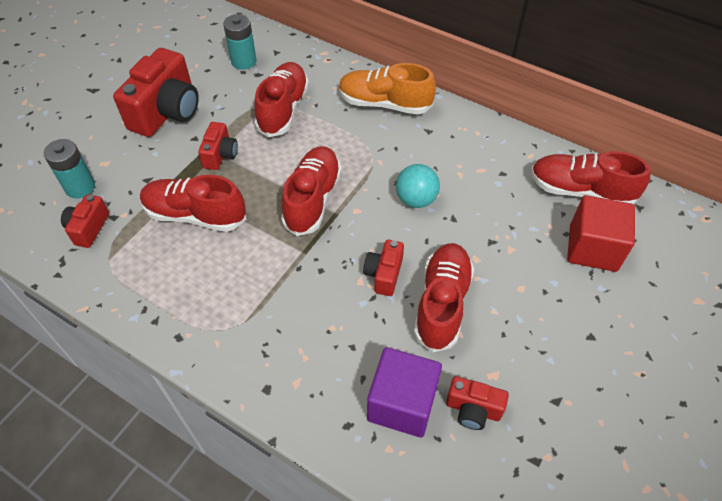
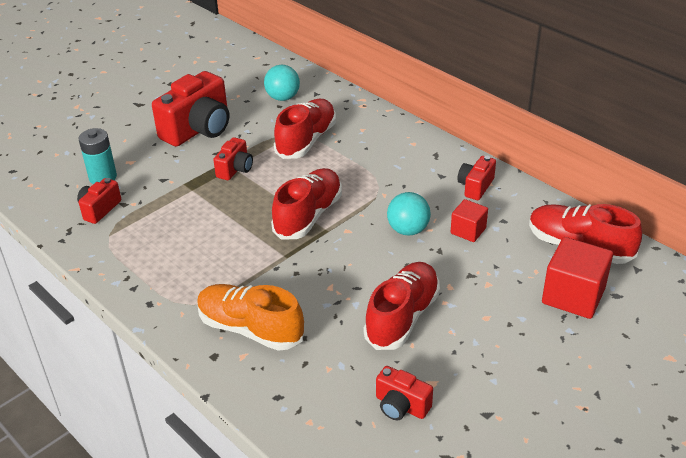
camera: 15 degrees right, 15 degrees down
red shoe [140,175,246,232] -> none
turquoise battery [223,14,257,70] -> turquoise ball [264,65,300,101]
orange shoe [339,63,436,114] -> orange shoe moved to [197,284,304,351]
red camera [363,240,404,296] -> red camera moved to [457,156,496,200]
purple cube [367,347,442,437] -> none
none -> red cube [451,199,488,242]

